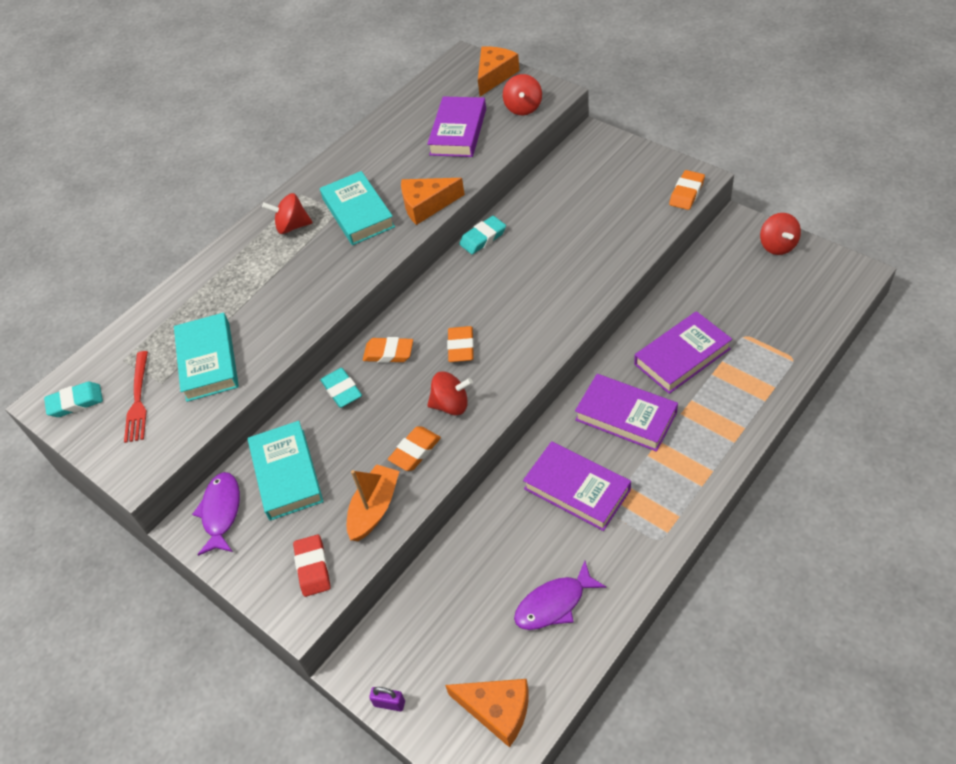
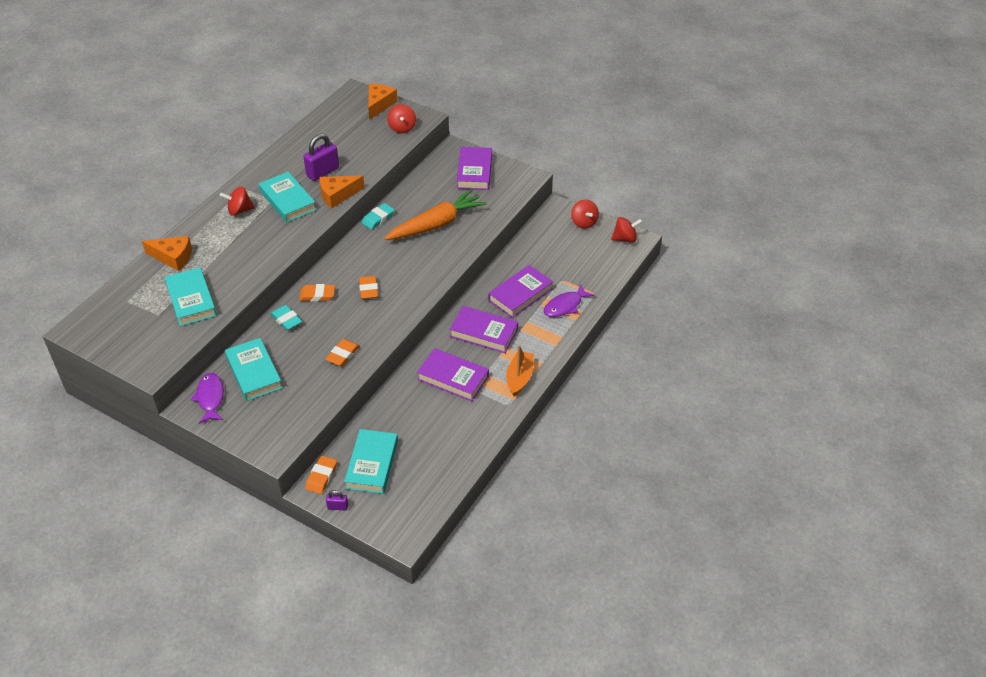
camera: 15 degrees left, 5 degrees down
turquoise eraser [44,382,103,417] -> none
red fork [124,351,148,443] -> none
red eraser [293,535,331,597] -> none
orange boat [347,464,399,541] -> orange boat moved to [506,345,534,396]
purple book [427,96,486,157] -> purple book moved to [457,147,492,190]
red spinning top [427,371,473,415] -> red spinning top moved to [611,217,642,243]
orange cheese [445,679,528,748] -> orange cheese moved to [142,236,192,271]
purple fish [514,561,606,630] -> purple fish moved to [544,284,595,317]
orange eraser [669,170,705,210] -> orange eraser moved to [305,456,337,494]
none -> purple padlock [303,134,339,181]
none -> turquoise book [344,429,398,494]
none -> orange carrot [384,189,487,240]

